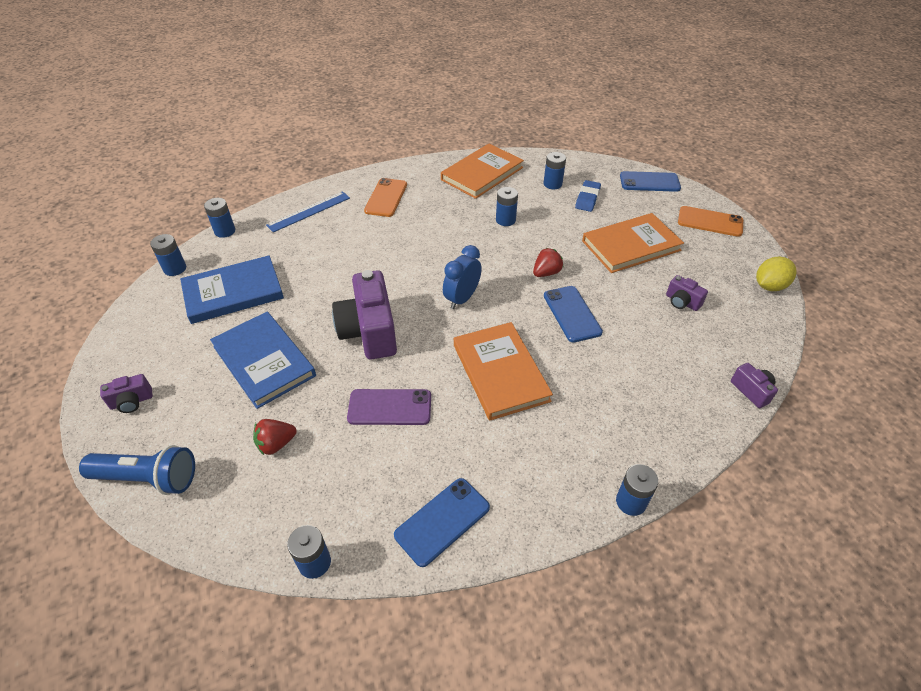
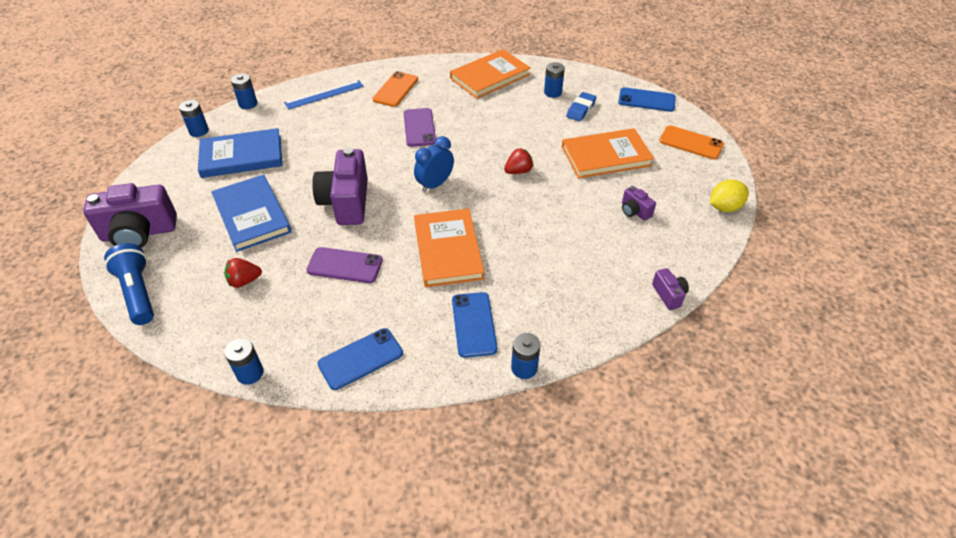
camera: 10 degrees right, 0 degrees up
blue flashlight [79,445,195,495] -> blue flashlight turned 135 degrees counterclockwise [104,243,154,325]
purple camera [100,374,153,413] -> purple camera [83,183,177,248], size x2.13
blue battery [496,187,518,226] -> none
blue phone [544,286,603,342] -> blue phone moved to [452,292,497,358]
none -> purple phone [404,108,436,147]

